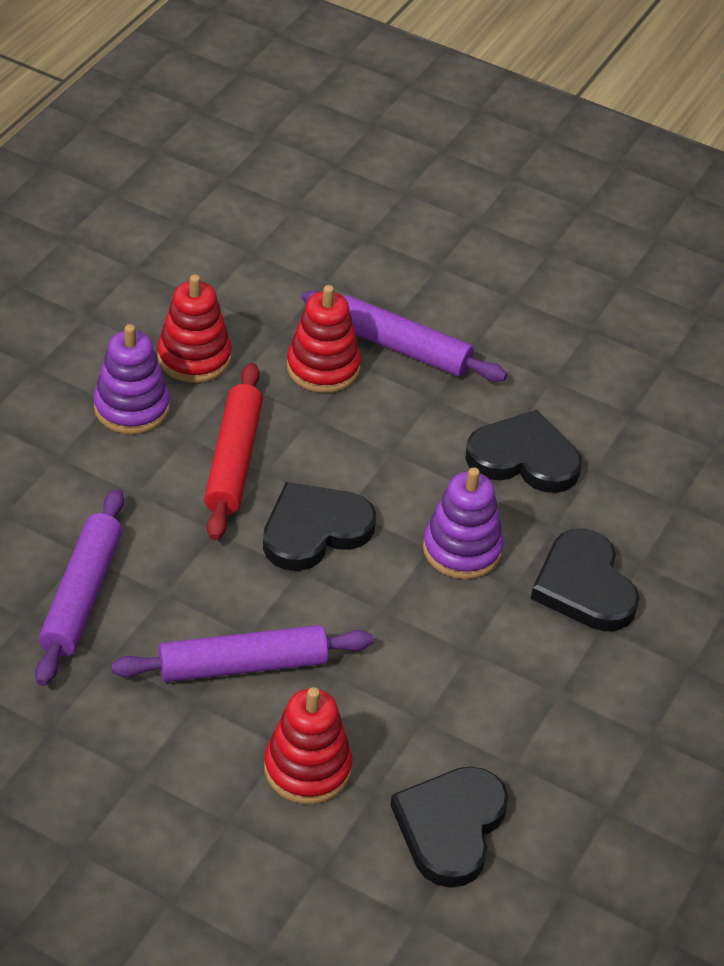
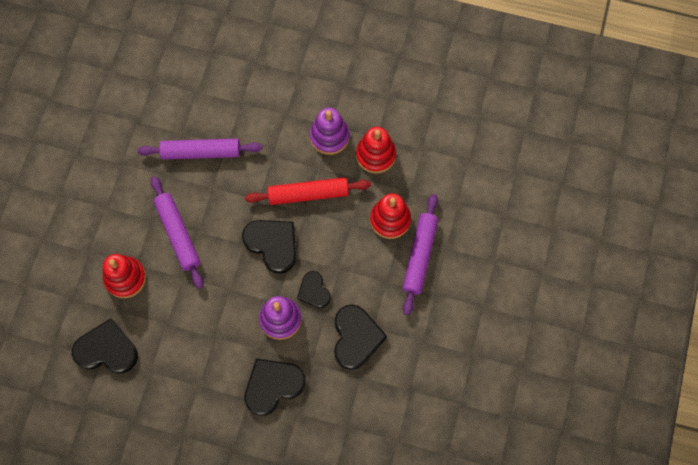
camera: 80 degrees right, 25 degrees up
none -> black heart [297,271,331,308]

